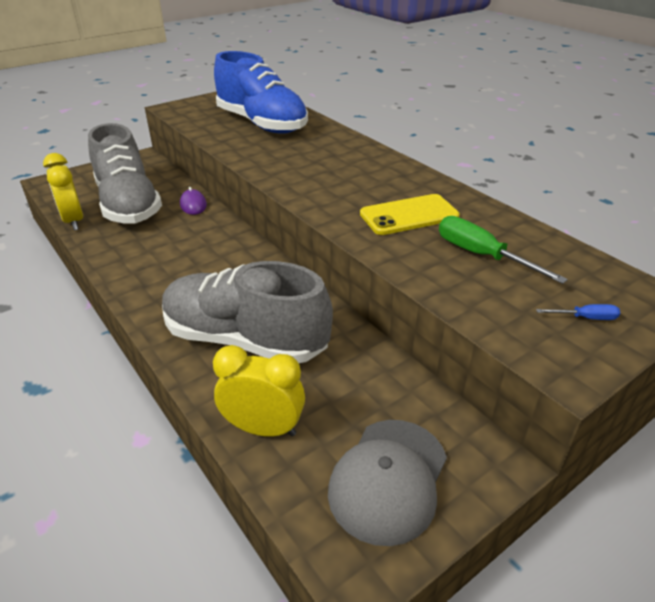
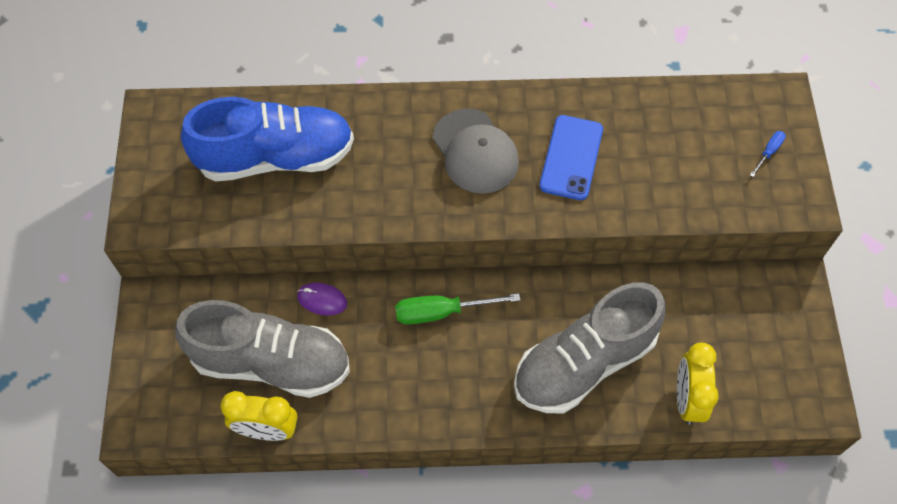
camera: 55 degrees left, 25 degrees up
yellow clock [213,345,305,437] -> yellow clock turned 45 degrees counterclockwise [677,343,719,425]
grey cap [328,420,447,546] -> grey cap moved to [433,108,519,194]
yellow phone [360,194,460,235] -> blue phone [539,115,603,200]
green screwdriver [439,216,568,284] -> green screwdriver moved to [395,293,520,324]

